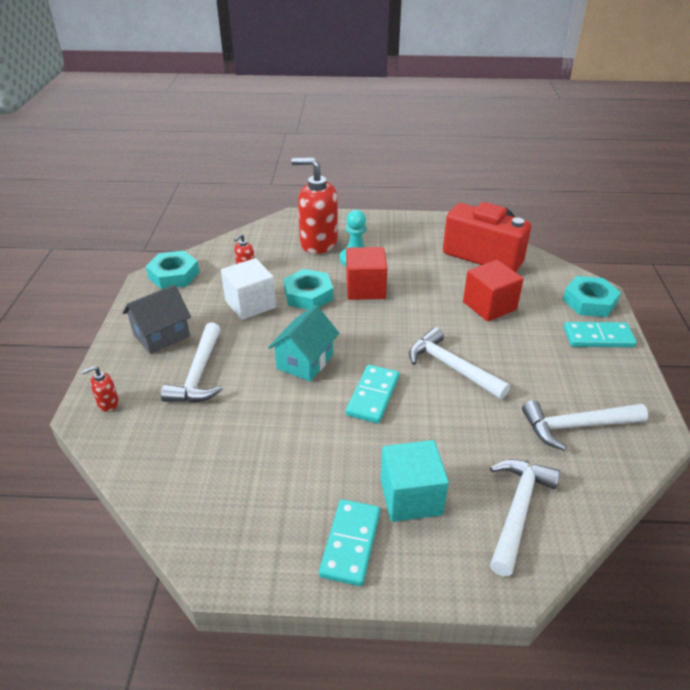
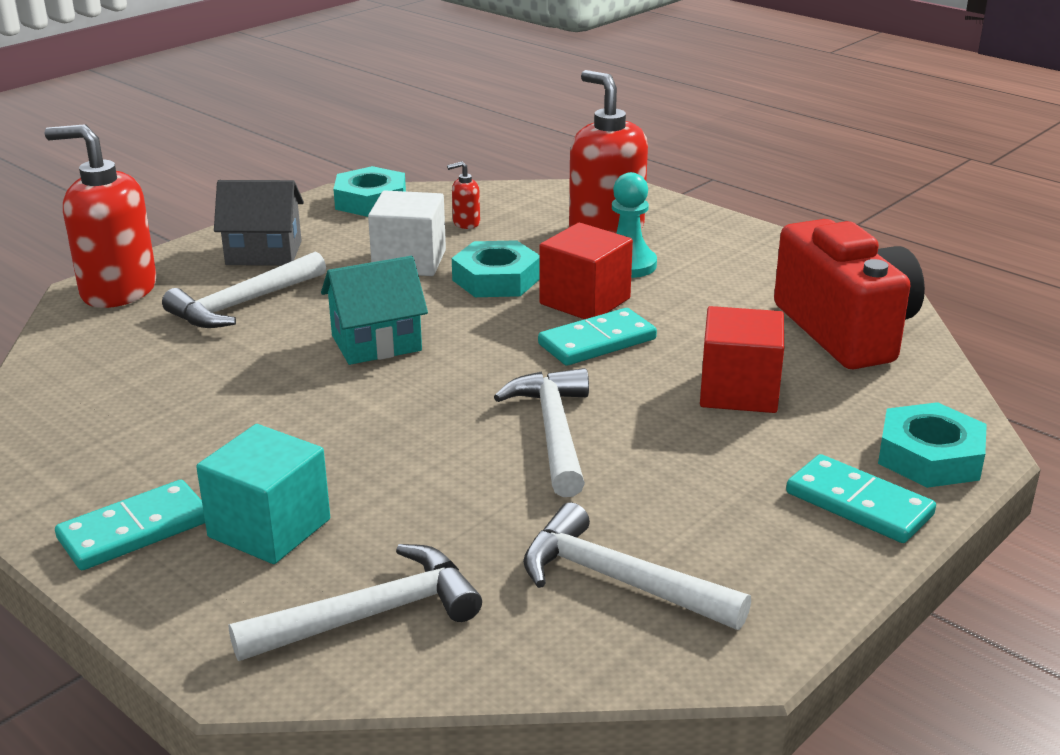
camera: 40 degrees right, 10 degrees down
red soap dispenser [81,366,119,412] -> red soap dispenser [45,124,156,308], size x2.37
turquoise domino [346,365,399,423] -> turquoise domino moved to [538,308,657,366]

